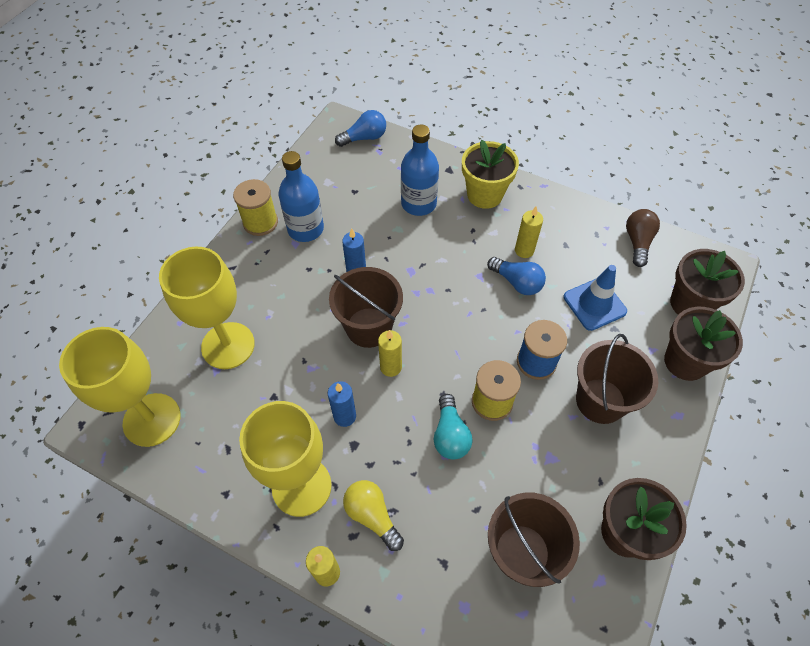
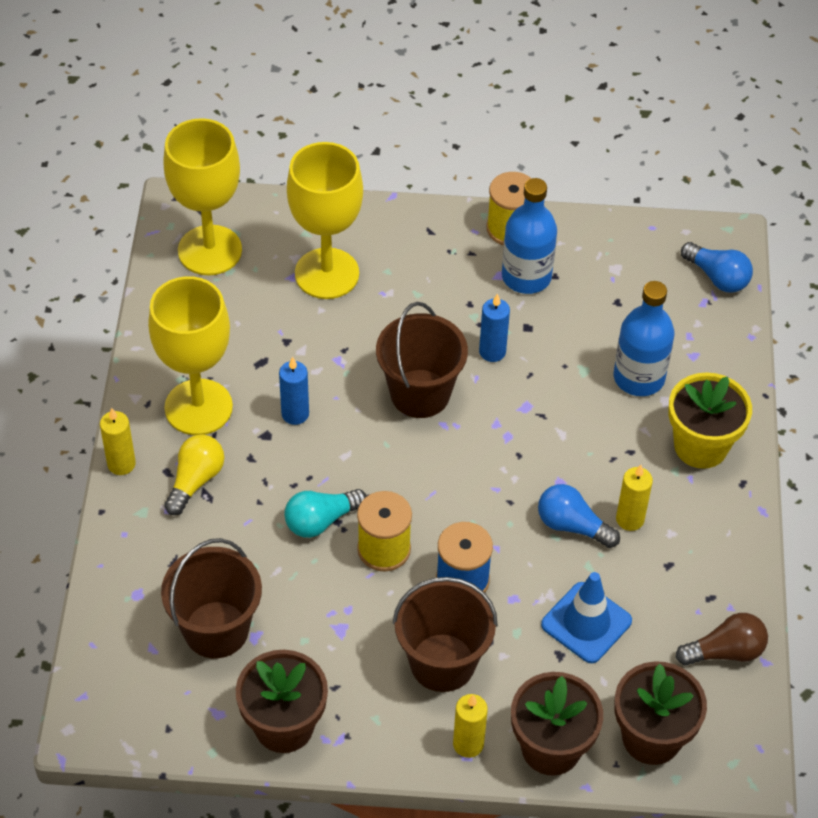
camera: 65 degrees right, 5 degrees down
yellow candle [378,330,402,377] -> yellow candle moved to [453,694,488,758]
blue light bulb [487,257,546,295] -> blue light bulb turned 105 degrees clockwise [538,484,620,548]

